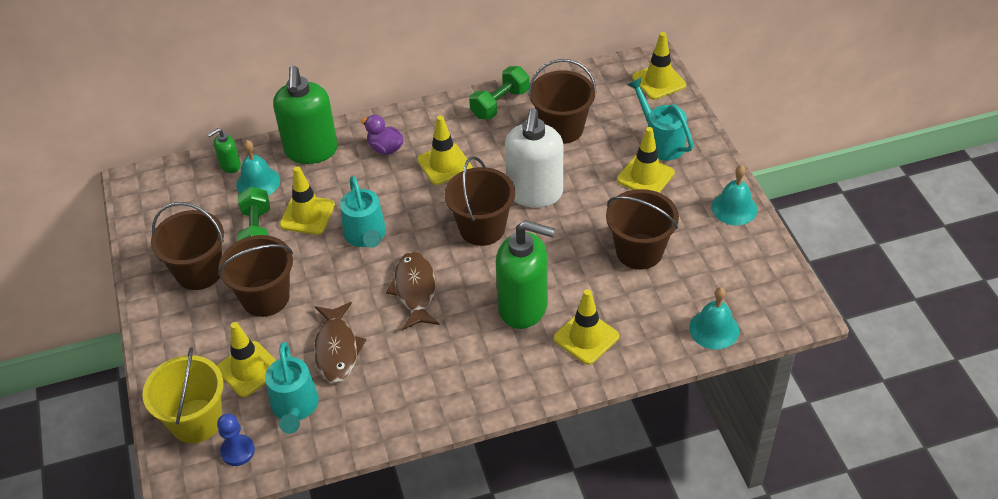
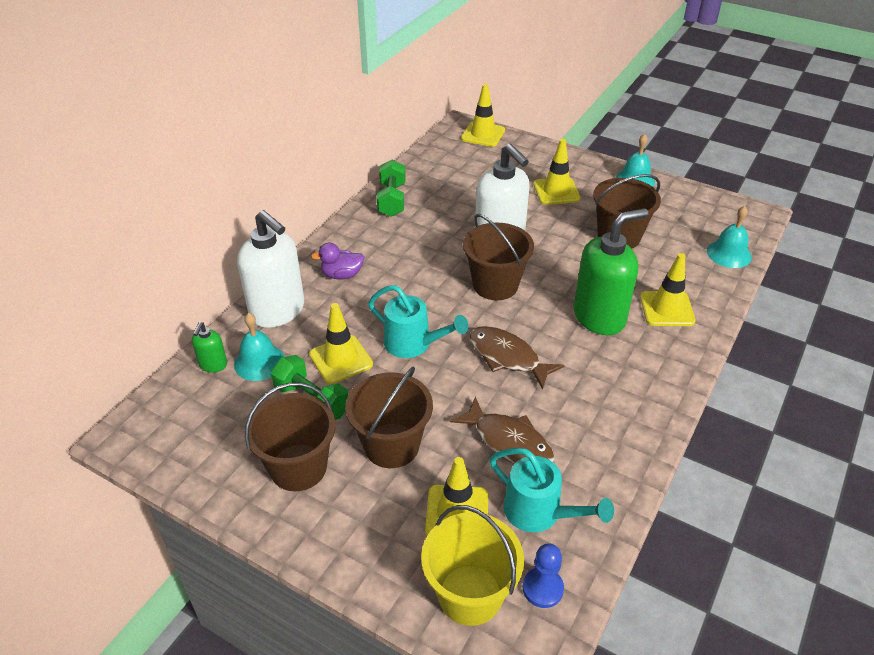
camera: 45 degrees left, 5 degrees down
green soap dispenser [273,66,338,164] -> white soap dispenser [237,210,304,328]
yellow traffic cone [417,115,472,185] -> none
brown bucket [528,59,596,144] -> none
turquoise watering can [627,78,694,161] -> none

